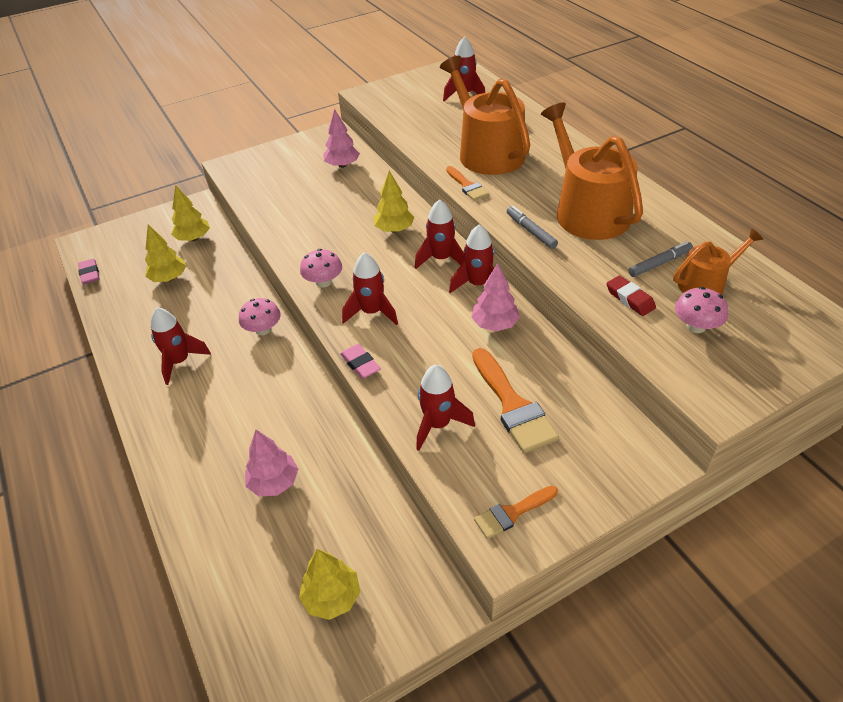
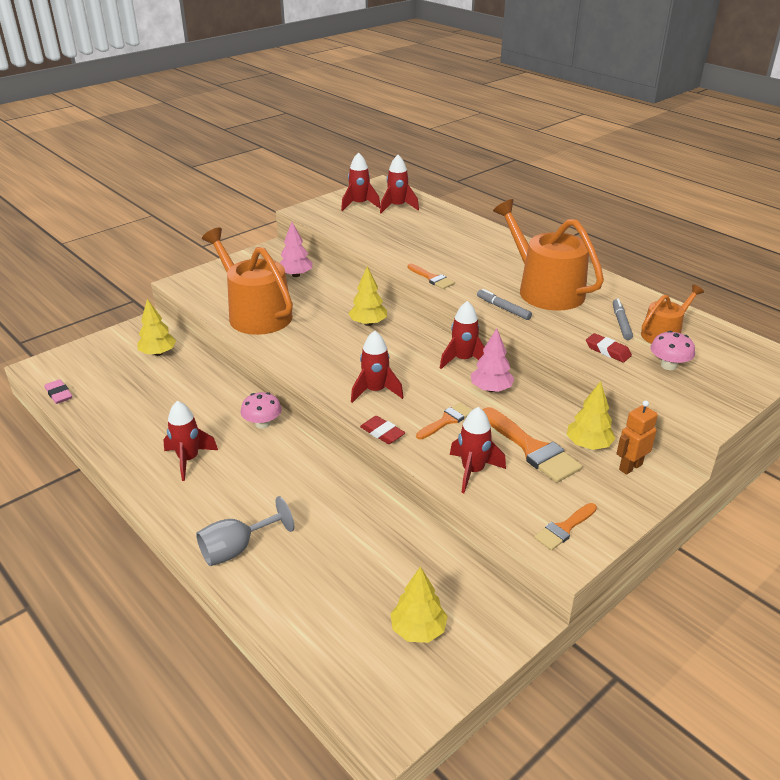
camera: 15 degrees left, 10 degrees down
yellow tree [145,225,186,282] -> yellow tree moved to [567,381,616,450]
pink tree [245,430,298,496] -> none
pink mushroom [300,249,342,288] -> none
pink eraser [340,344,381,379] -> red eraser [360,416,405,444]
red rocket [415,199,464,269] -> red rocket moved to [341,152,380,211]
orange watering can [440,56,530,175] -> orange watering can moved to [202,228,293,335]
grey marker [629,241,693,277] -> grey marker turned 45 degrees counterclockwise [613,299,633,340]
none -> grey goblet [196,496,294,566]
none -> orange brush [416,402,472,439]
none -> orange robot [616,400,658,475]

